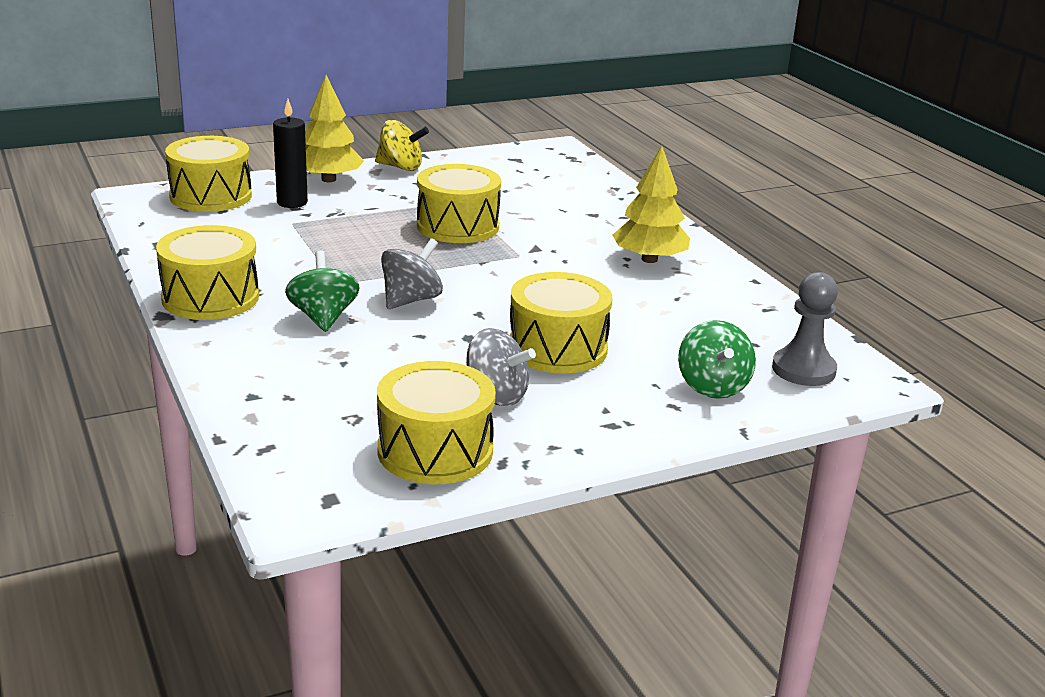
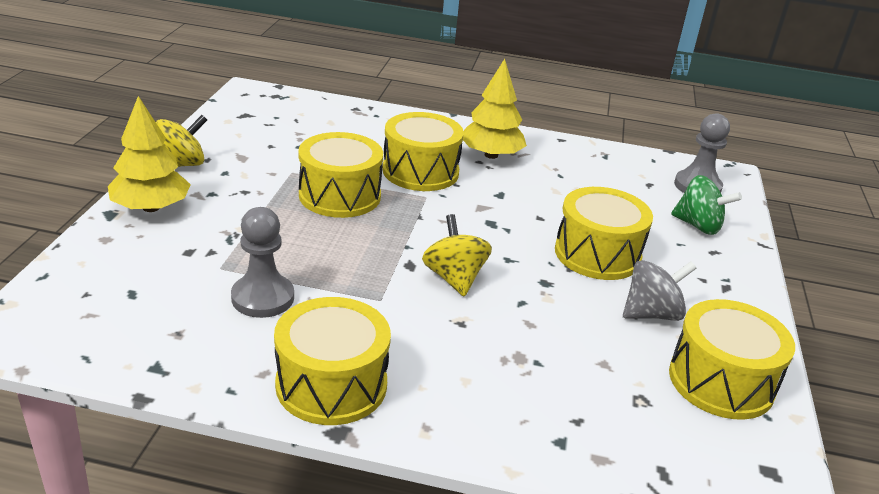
camera: 55 degrees left, 5 degrees up
yellow drum [165,136,252,212] -> yellow drum moved to [382,112,464,191]
black candle [273,99,308,208] -> none
green spinning top [285,250,360,332] -> none
grey spinning top [381,238,443,309] -> yellow spinning top [422,214,492,296]
none -> grey pawn [231,207,294,318]

